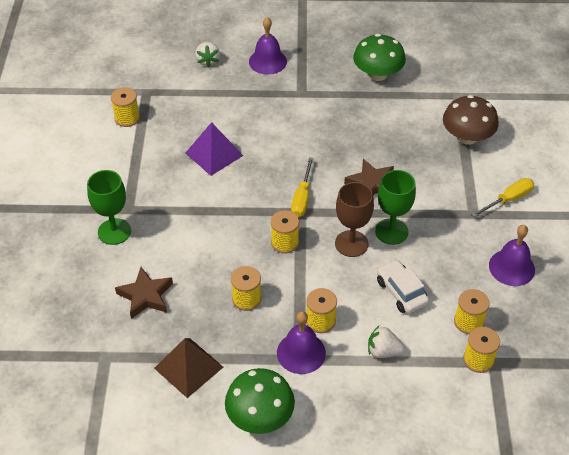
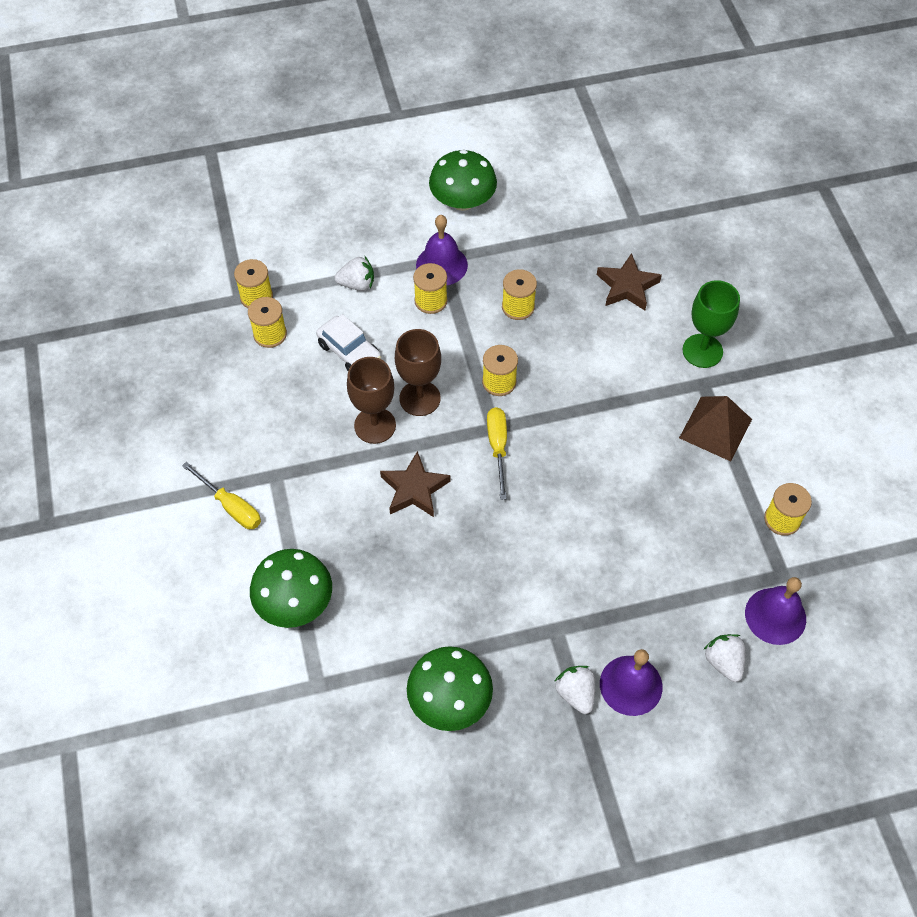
camera: 165 degrees right, 10 degrees up
brown pyramid [154,338,223,398] -> brown pyramid moved to [679,396,752,461]
purple pyramid [186,122,243,176] -> none
green goblet [375,170,416,245] -> brown goblet [347,357,396,444]
brown mushroom [443,95,499,145] -> green mushroom [250,549,332,628]
yellow screwdriver [471,178,534,217] -> yellow screwdriver turned 90 degrees counterclockwise [182,462,261,529]
purple bell [489,225,535,286] -> purple bell moved to [745,577,806,645]
none -> white strawberry [554,666,595,714]

